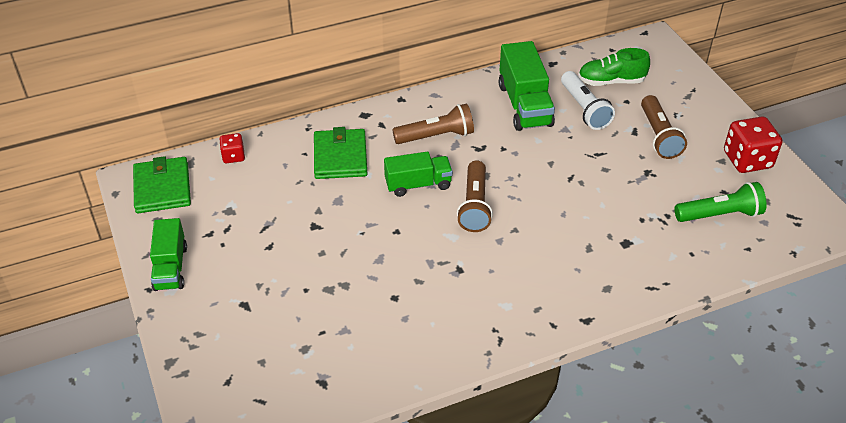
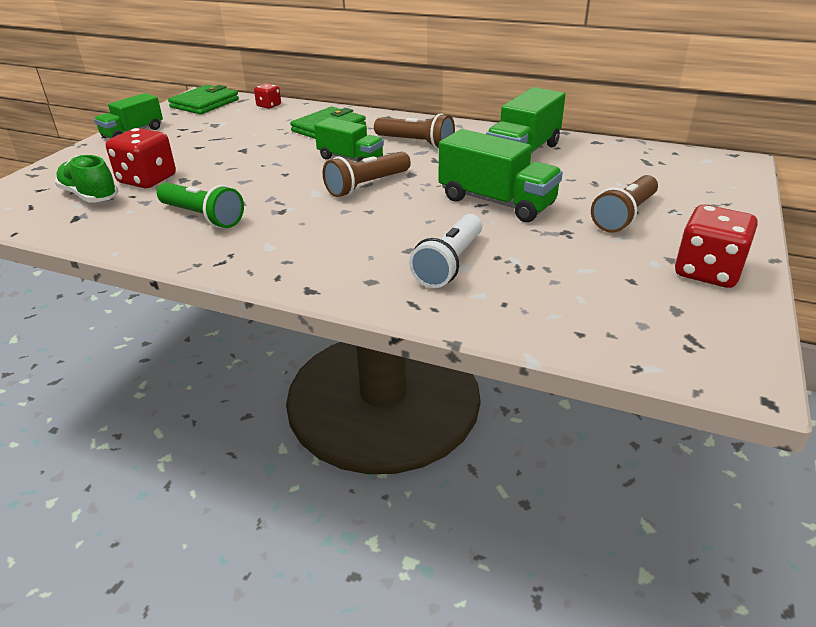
camera: 45 degrees right, 10 degrees down
white flashlight [561,71,615,130] -> white flashlight moved to [409,214,482,288]
green shoe [578,48,650,86] -> green shoe moved to [55,155,118,203]
green flashlight [675,182,767,222] -> green flashlight moved to [157,183,244,228]
none -> red dice [106,128,176,188]
none -> green truck [438,129,563,222]

